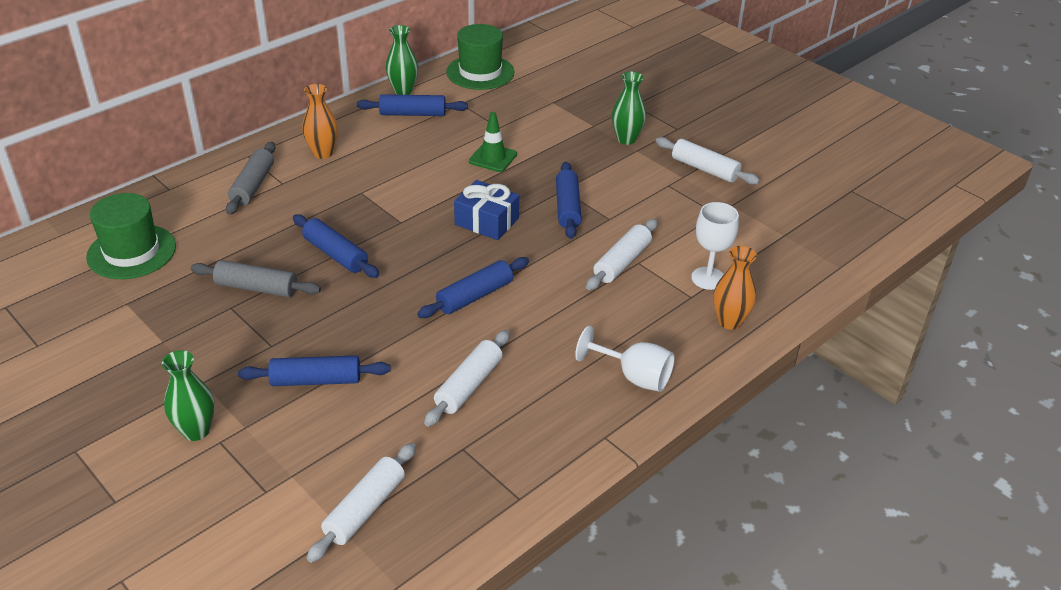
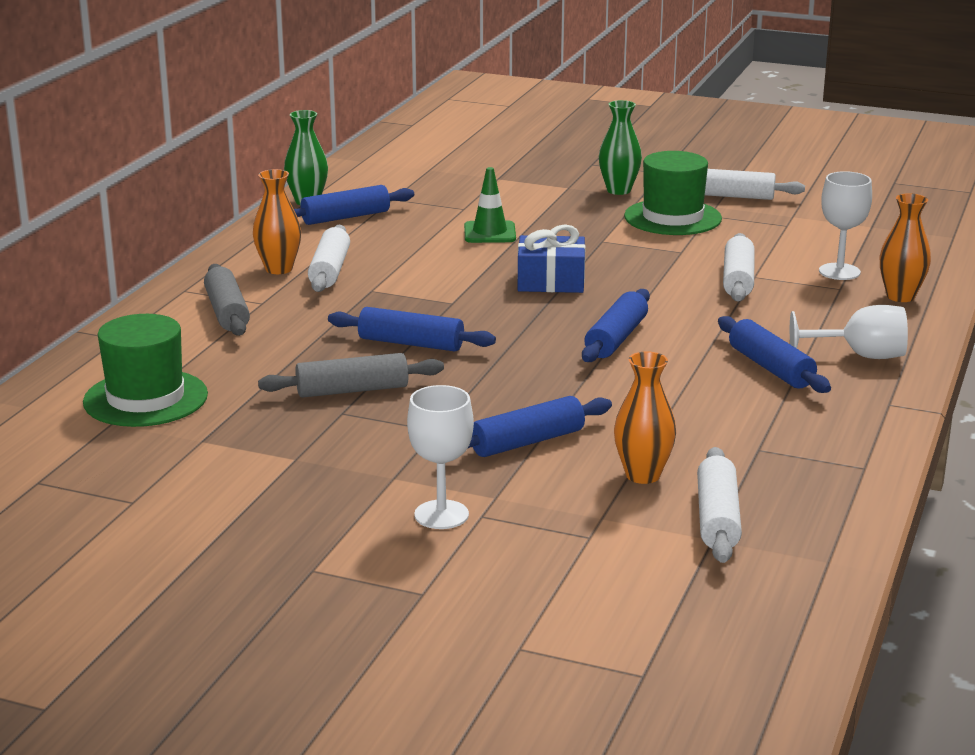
camera: 25 degrees left, 15 degrees down
green vase [162,350,215,441] -> white goblet [407,385,474,529]
white rolling pin [424,330,510,427] -> white rolling pin moved to [308,225,350,292]
green hat [446,24,514,90] -> green hat moved to [624,151,722,235]
blue rolling pin [556,162,582,239] -> blue rolling pin moved to [718,316,831,393]
none -> orange vase [614,351,676,484]

